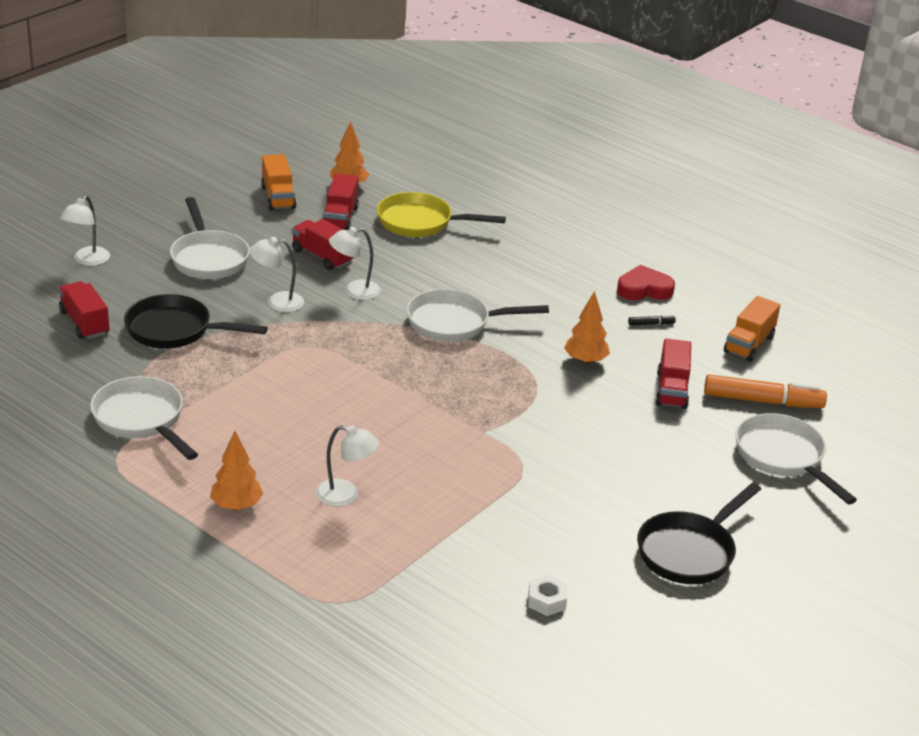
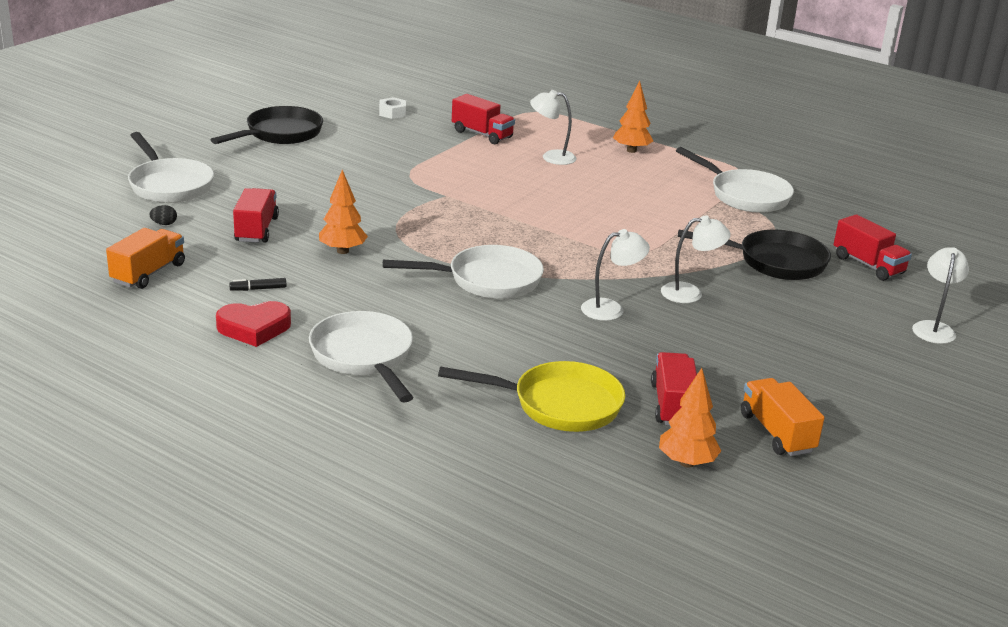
camera: 175 degrees right, 5 degrees down
white pan [170,197,250,279] -> white pan moved to [309,311,413,403]
red truck [292,219,354,270] -> red truck moved to [452,94,515,144]
orange marker [704,374,827,408] -> black egg [149,205,177,225]

